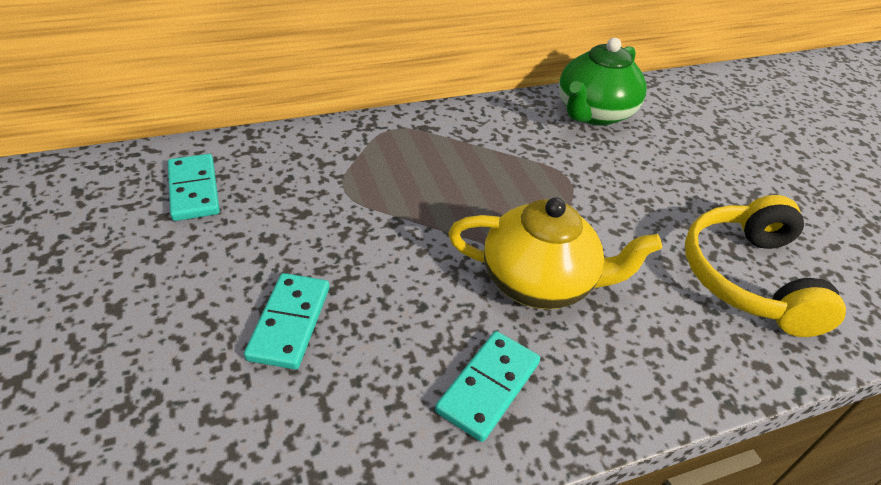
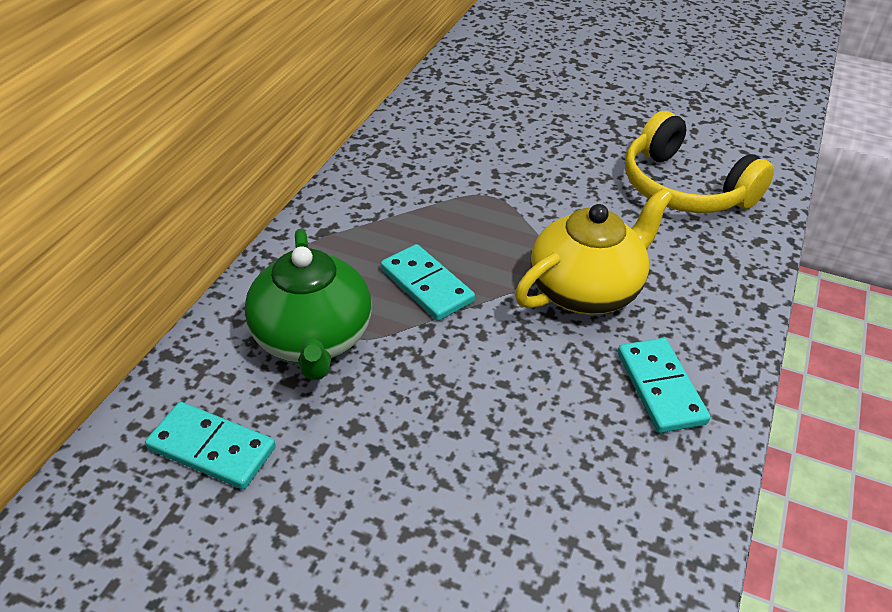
camera: 45 degrees left, 0 degrees up
turquoise domino [244,273,330,369] -> turquoise domino moved to [381,244,475,321]
green teapot [559,38,647,126] -> green teapot moved to [245,229,372,380]

